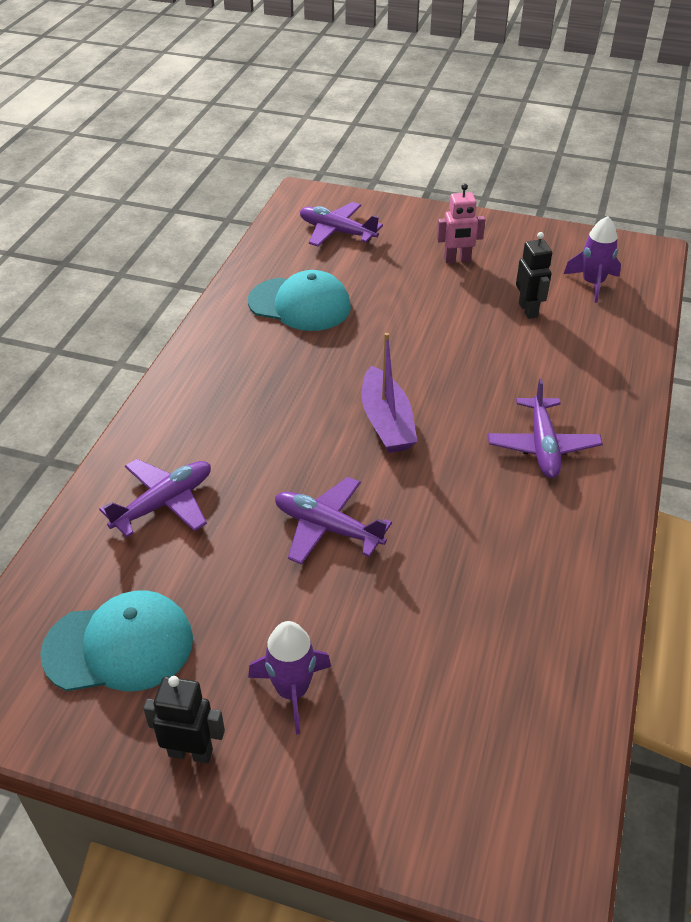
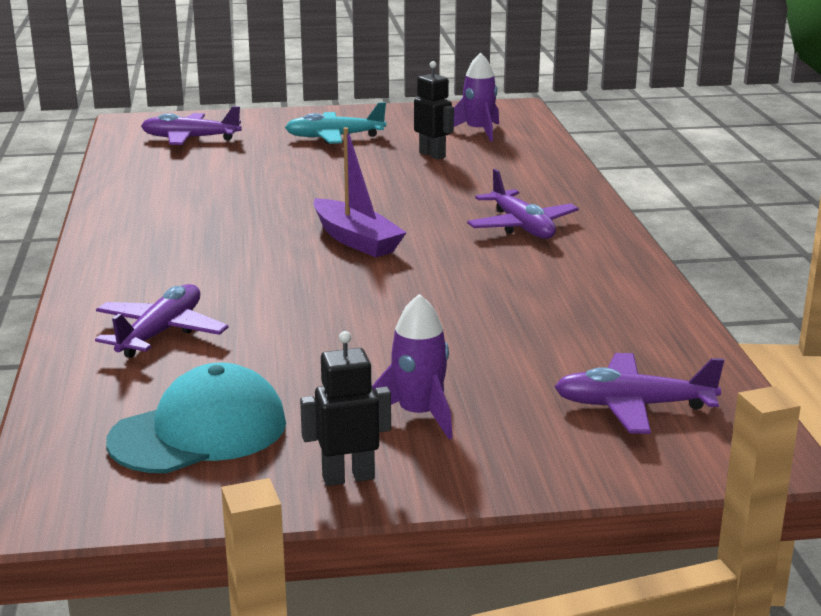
camera: 25 degrees left, 20 degrees down
turquoise cap [248,270,351,331] -> none
purple plane [275,477,392,565] -> purple plane moved to [555,353,724,434]
pink robot [437,183,485,263] -> turquoise plane [285,102,386,144]

